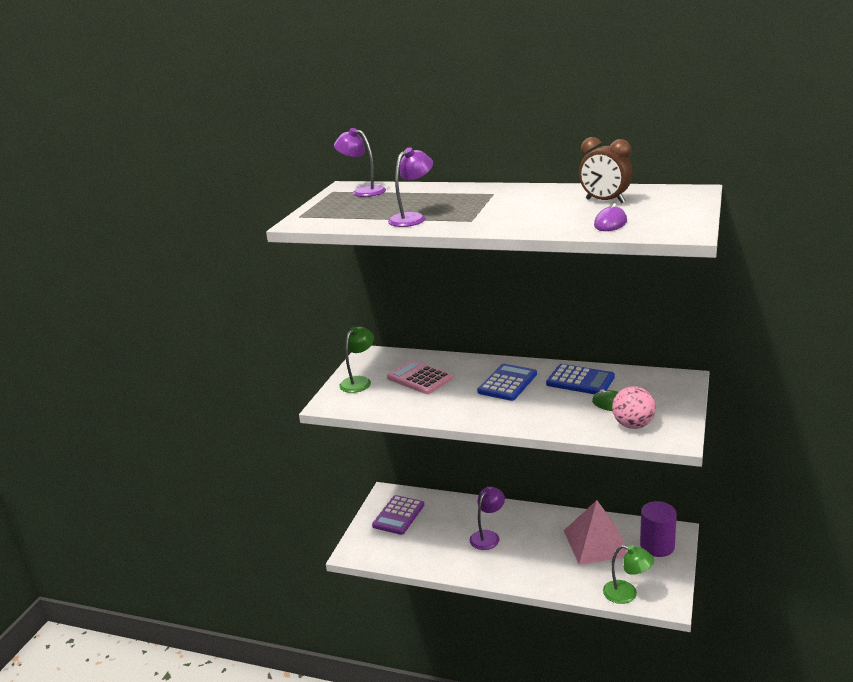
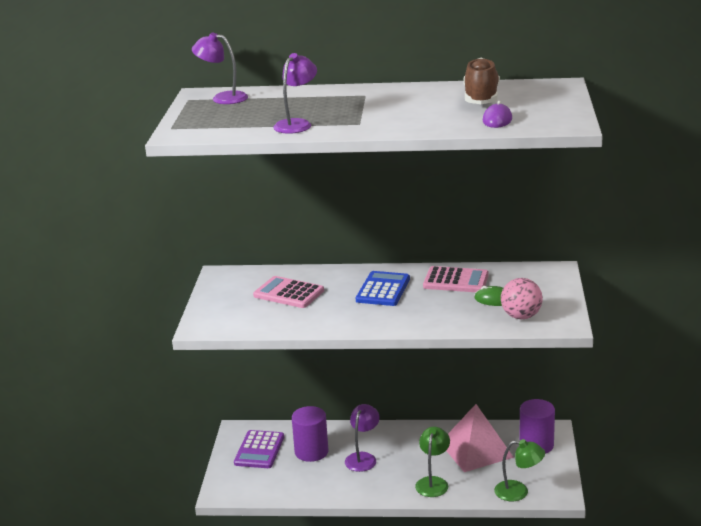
camera: 15 degrees left, 0 degrees up
green lamp [339,326,374,393] -> green lamp moved to [415,427,450,497]
blue calculator [546,364,615,394] -> pink calculator [423,266,489,292]
brown clock [579,137,633,203] -> brown shoe [464,58,500,104]
none -> purple cylinder [292,406,328,462]

